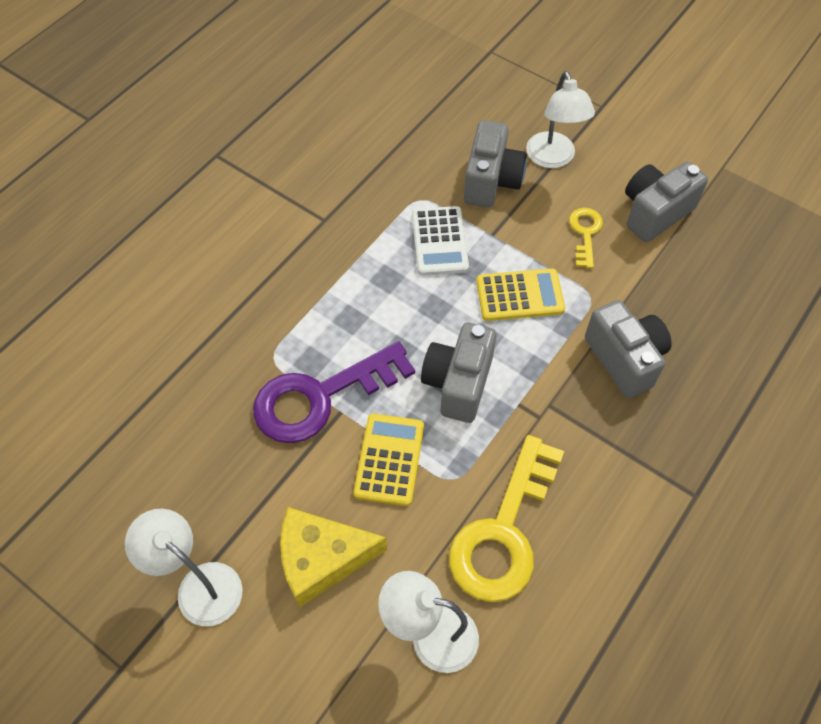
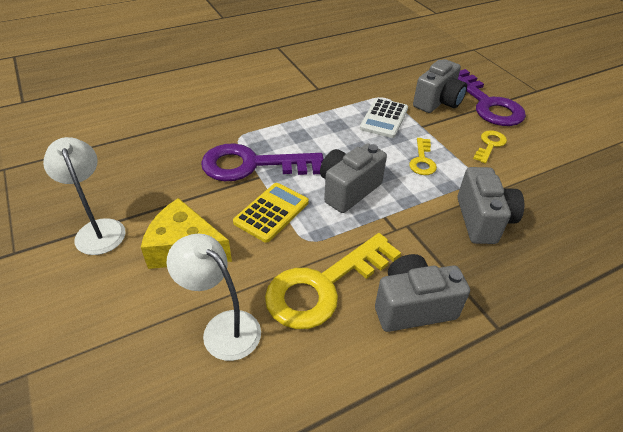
camera: 25 degrees right, 15 degrees down
yellow calculator [476,268,565,321] -> yellow key [409,138,437,175]
white lamp [526,71,595,168] -> purple key [458,69,526,126]
grey camera [625,162,708,242] -> grey camera moved to [375,254,470,332]

